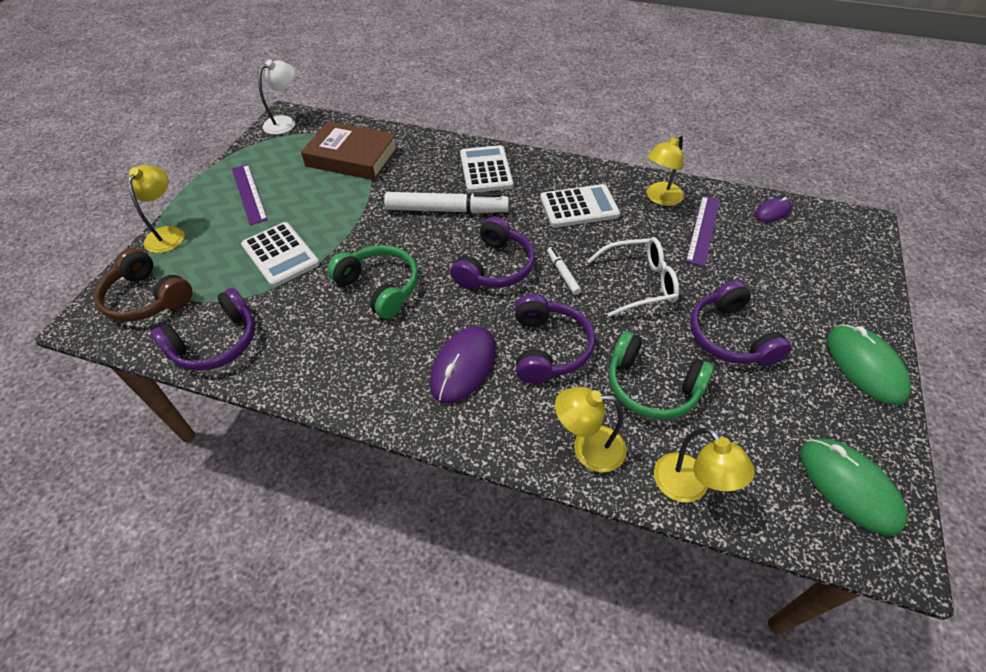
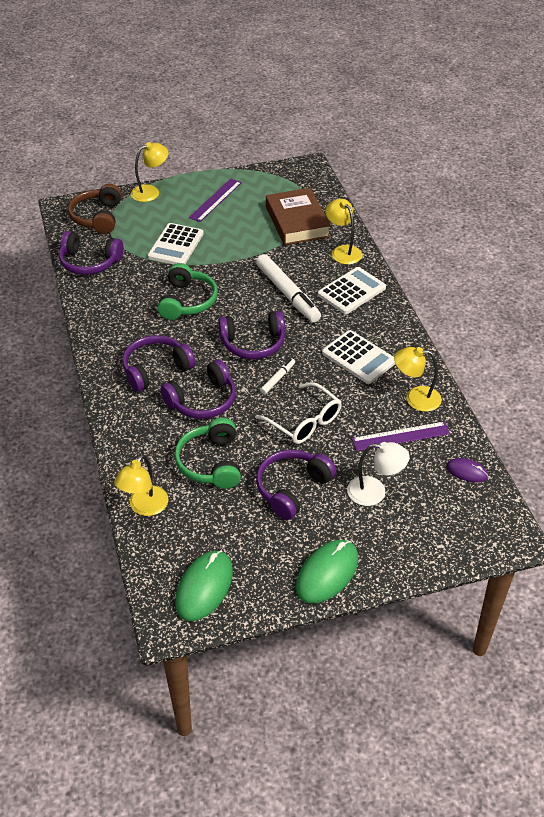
camera: 55 degrees right, 5 degrees down
white lamp [258,60,295,135] -> white lamp moved to [347,442,410,506]
purple mouse [430,326,496,404] -> purple headphones [122,335,196,392]
yellow lamp [555,387,626,472] -> yellow lamp moved to [325,199,362,265]

